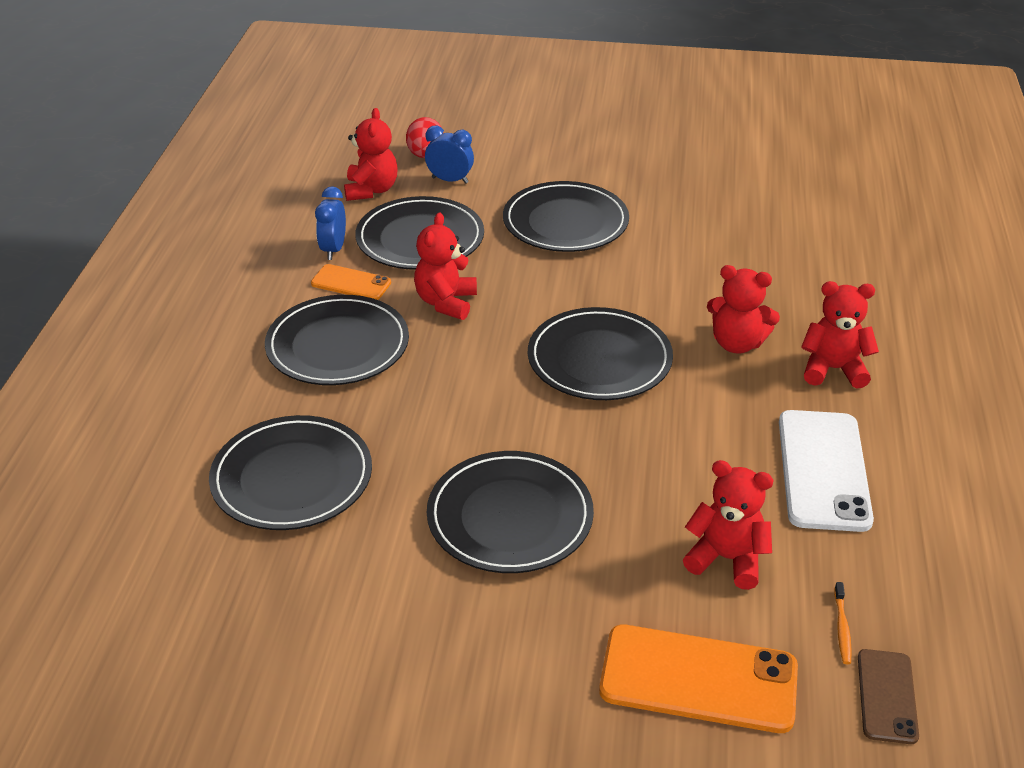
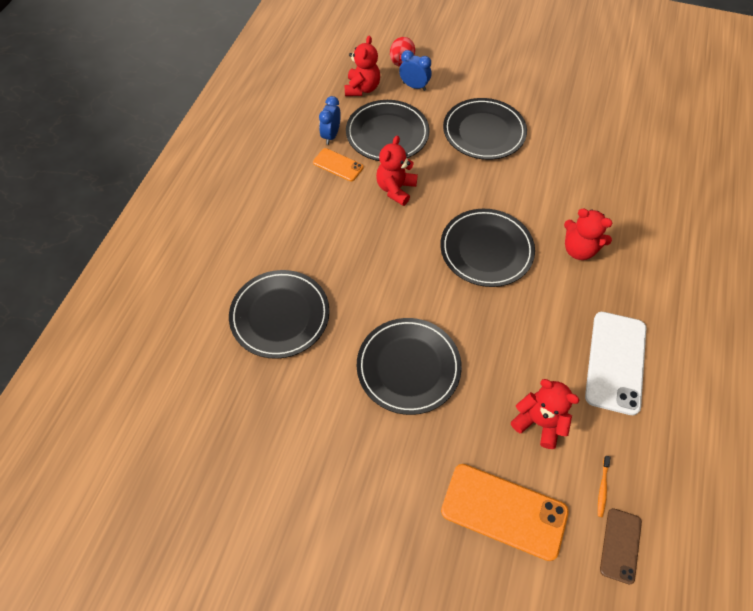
camera: 10 degrees right, 20 degrees up
black plate [265,295,409,385] -> none
red teddy bear [801,281,879,389] -> none

